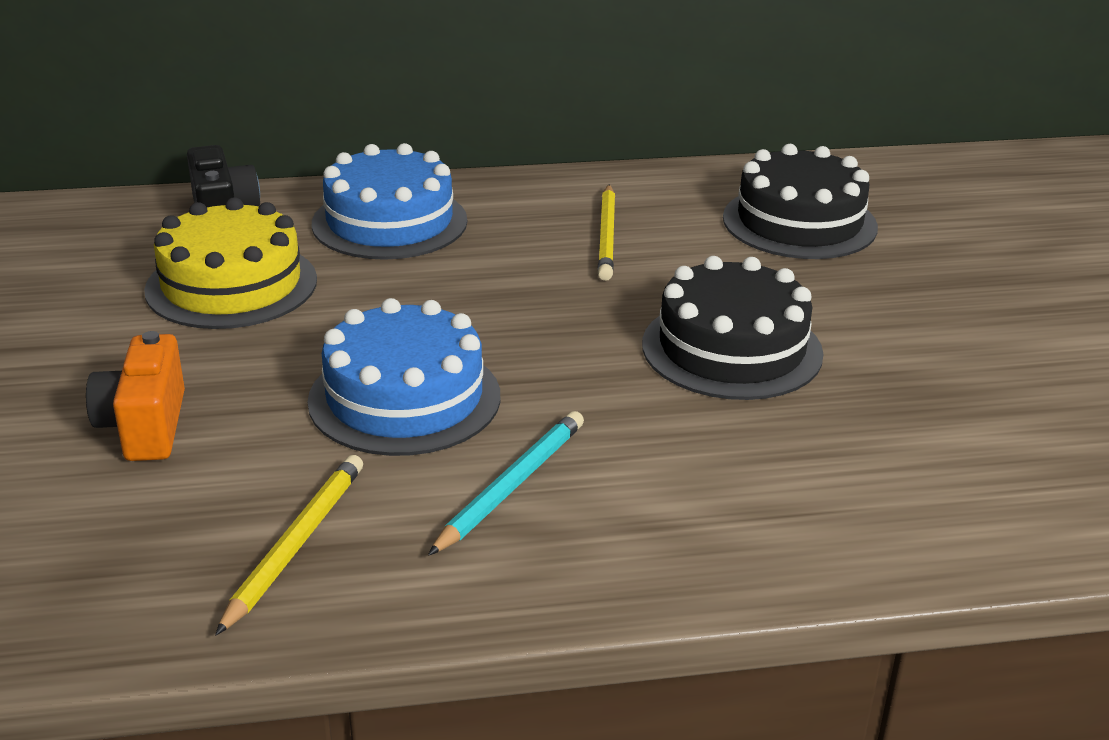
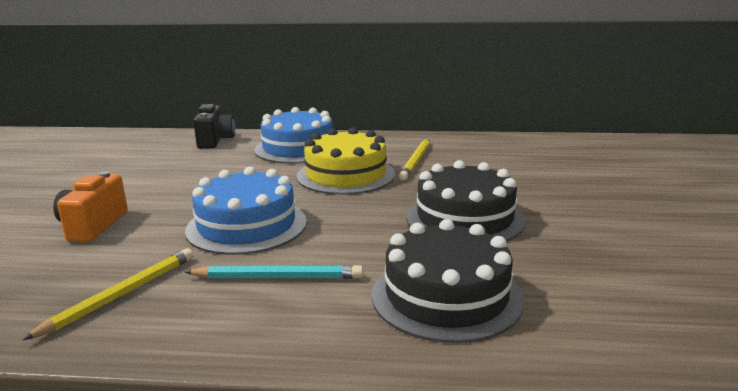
camera: 15 degrees right, 10 degrees down
yellow cake [144,197,317,329] -> yellow cake moved to [297,127,395,195]
turquoise pencil [428,411,584,556] -> turquoise pencil turned 45 degrees clockwise [184,265,363,279]
black cake [723,144,878,259] -> black cake moved to [372,219,524,343]

